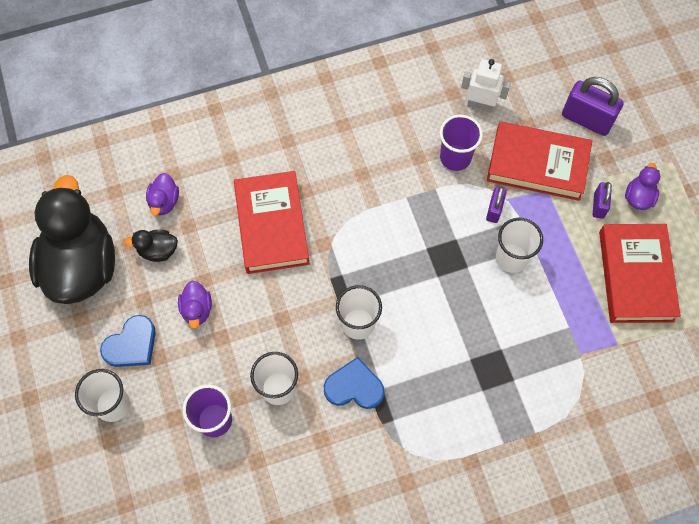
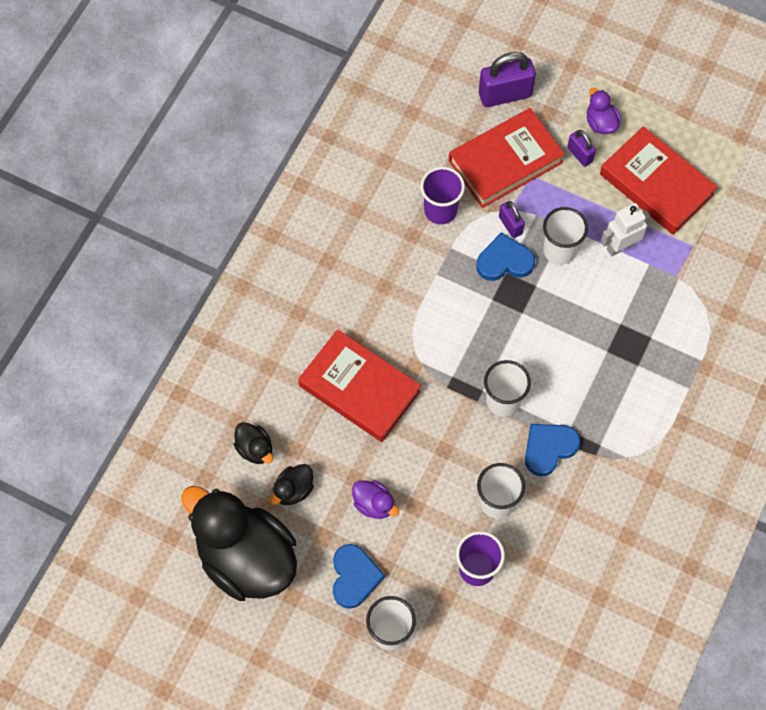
camera: 45 degrees left, 0 degrees up
purple duck [146,173,179,216] -> black duck [233,422,273,464]
white robot [461,59,511,113] -> white robot moved to [601,203,650,256]
none -> blue heart [476,233,535,281]

